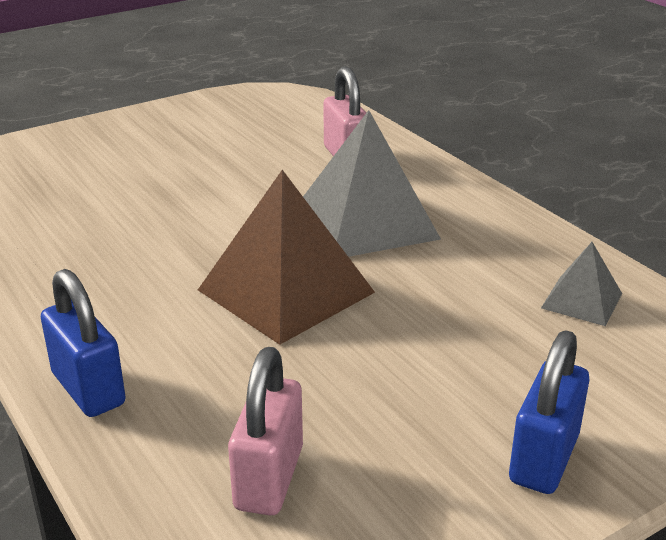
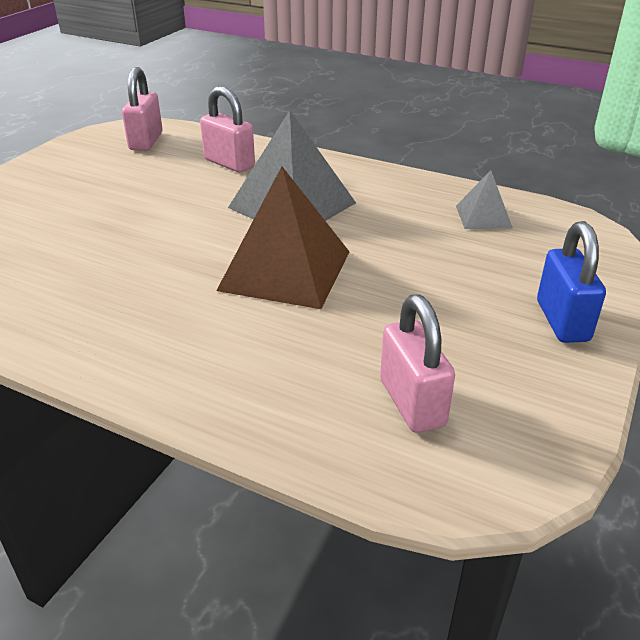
camera: 30 degrees left, 5 degrees up
blue padlock [41,269,126,417] -> none
none -> pink padlock [122,67,163,151]

